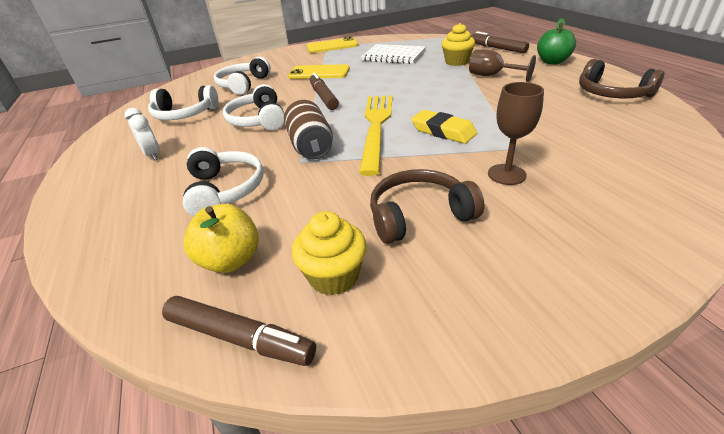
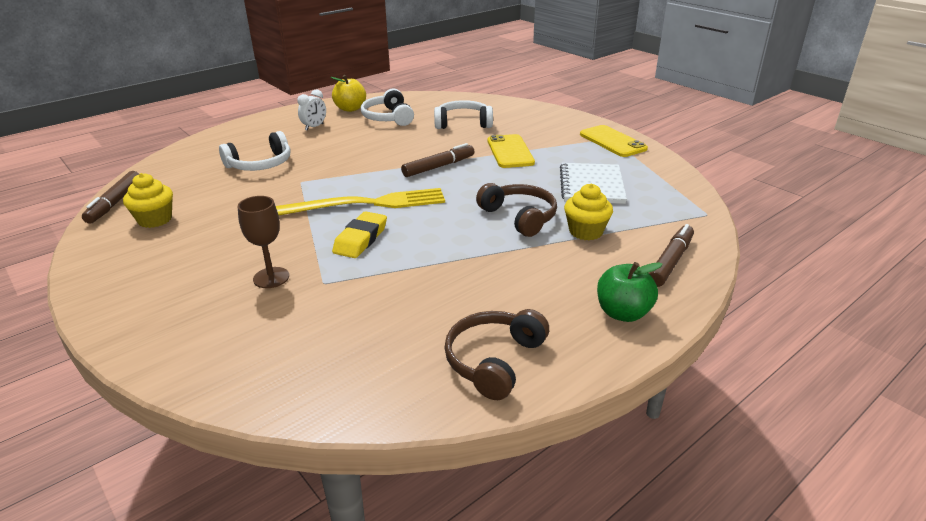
camera: 70 degrees right, 5 degrees down
yellow apple [184,204,259,273] -> yellow apple moved to [330,75,366,112]
white headphones [223,84,285,130] -> none
brown can [284,100,333,159] -> none
brown headphones [370,169,484,244] -> brown headphones moved to [476,183,557,237]
brown goblet [469,49,536,82] -> none

